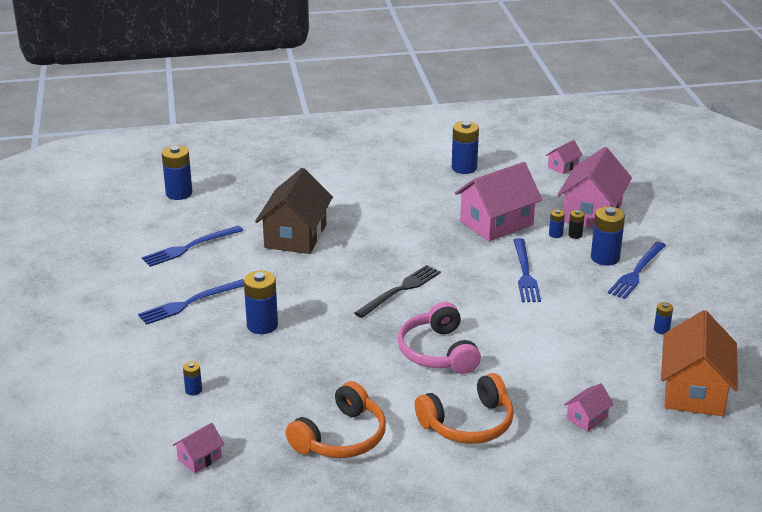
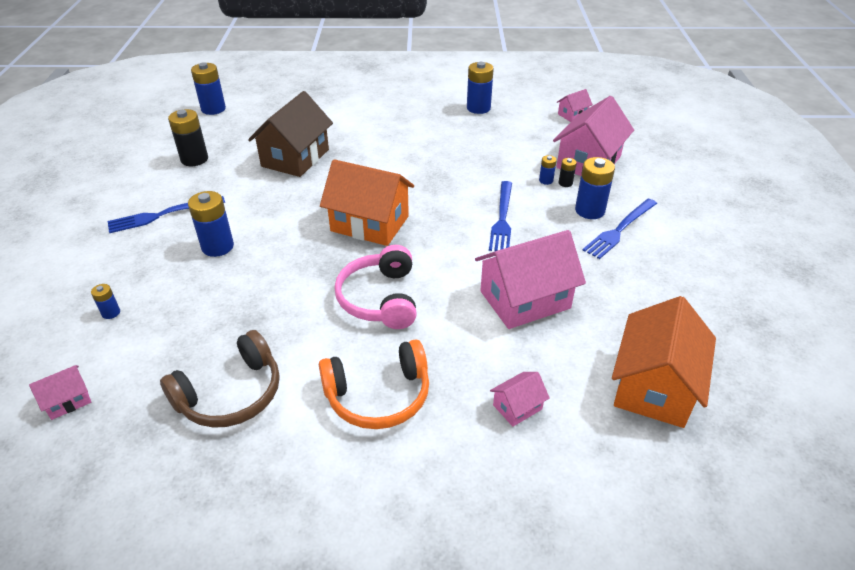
camera: 10 degrees right, 10 degrees up
blue fork [142,225,243,267] -> black battery [168,109,208,166]
orange headphones [286,381,386,458] -> brown headphones [160,330,280,428]
black fork [354,265,441,318] -> orange house [320,159,414,246]
pink house [455,162,542,242] -> pink house moved to [475,230,586,329]
blue battery [654,302,673,334] -> none

